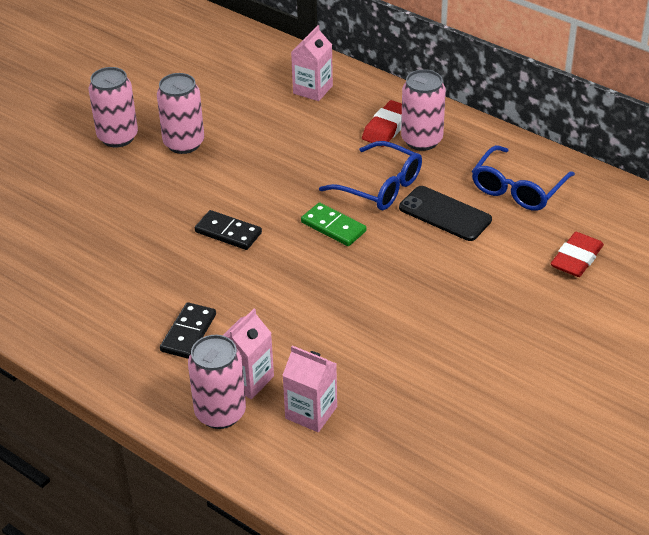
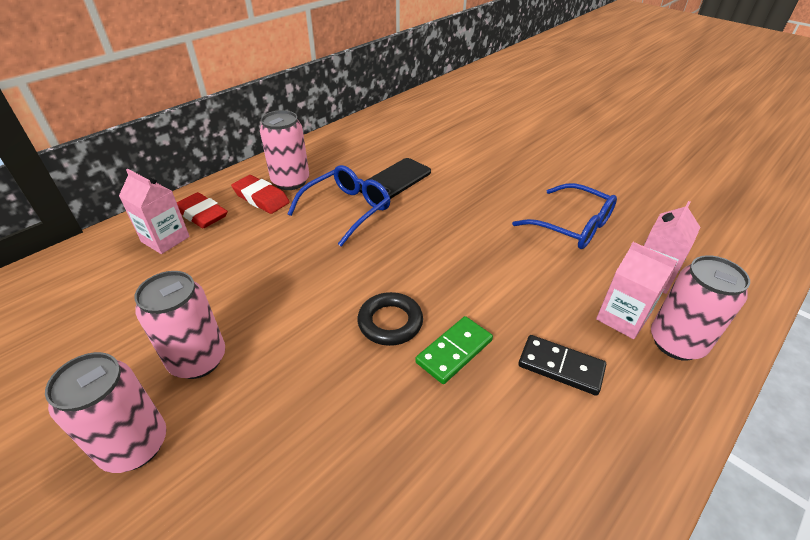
camera: 85 degrees left, 0 degrees up
black domino [195,210,262,250] -> black ring [357,292,423,346]
green domino [301,202,366,246] -> green domino moved to [415,316,493,384]
blue glasses [472,145,575,211] -> blue glasses moved to [512,183,617,249]
red eraser [551,232,604,277] -> red eraser moved to [177,192,228,228]

